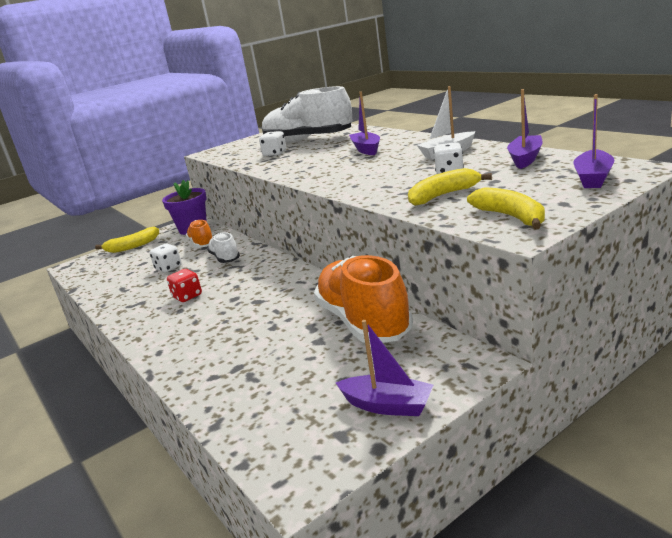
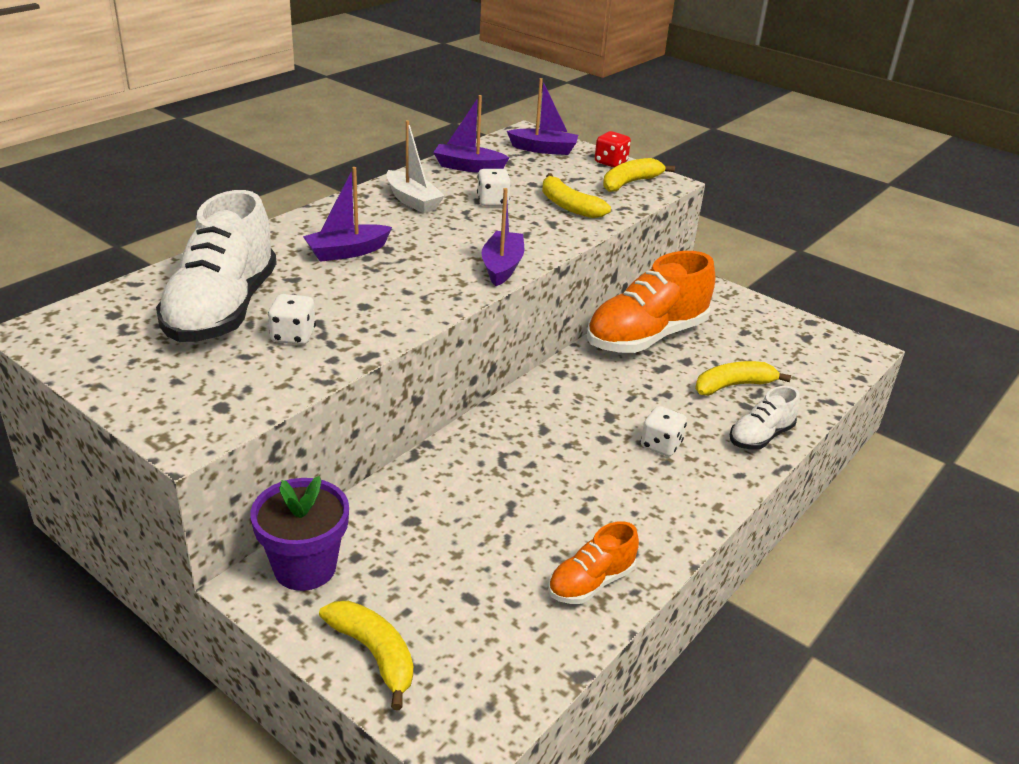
camera: 110 degrees left, 10 degrees up
white dice [150,243,182,273] -> white dice moved to [641,406,687,456]
red dice [167,269,202,302] -> red dice moved to [595,131,631,167]
orange shoe [186,220,213,248] -> orange shoe moved to [548,521,639,604]
white shoe [207,232,240,263] -> white shoe moved to [730,386,800,450]
purple boat [336,320,433,416] -> purple boat moved to [482,188,524,286]
none -> yellow banana [695,361,791,396]

